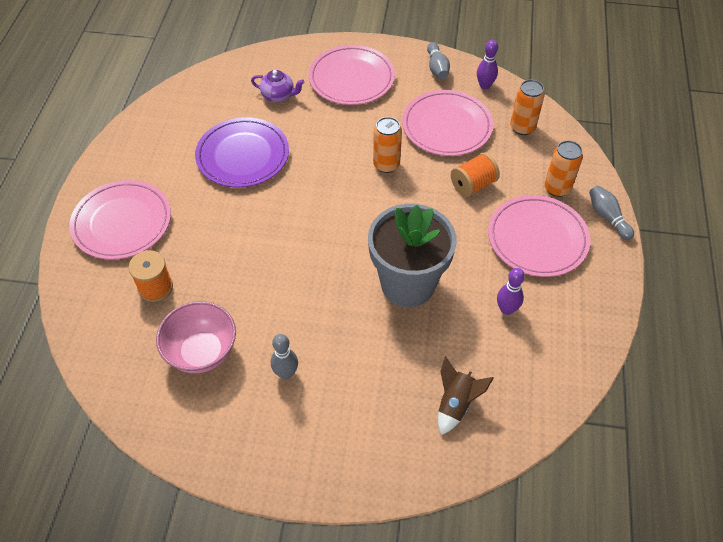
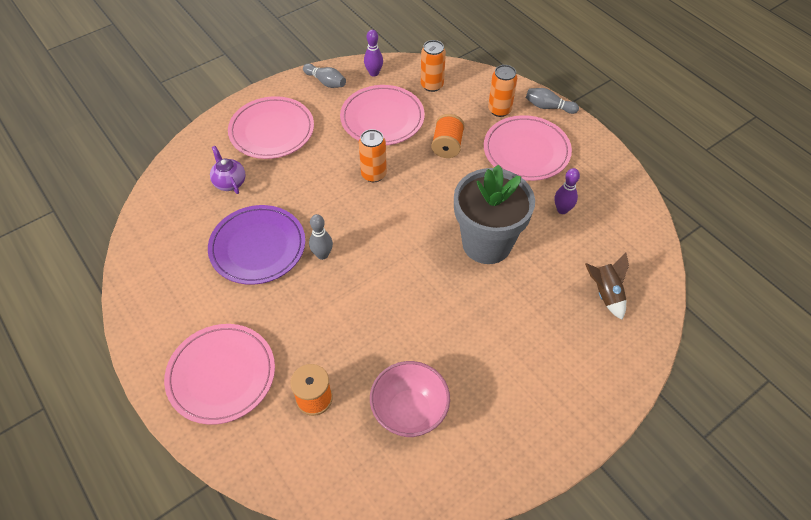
camera: 45 degrees left, 0 degrees up
purple teapot [251,70,304,103] -> purple teapot turned 90 degrees counterclockwise [210,146,246,194]
grey bowling pin [271,334,298,379] -> grey bowling pin moved to [309,214,333,260]

